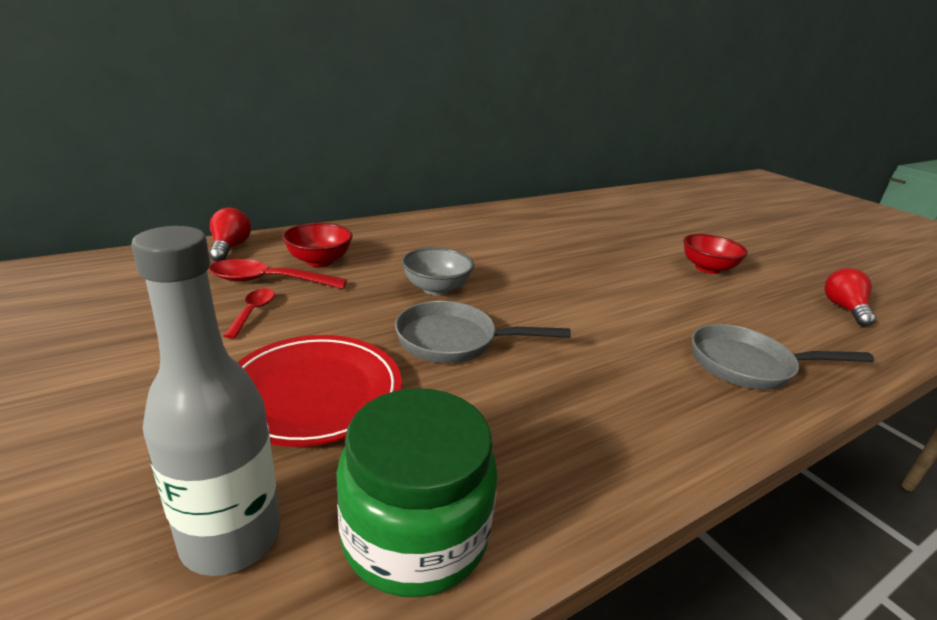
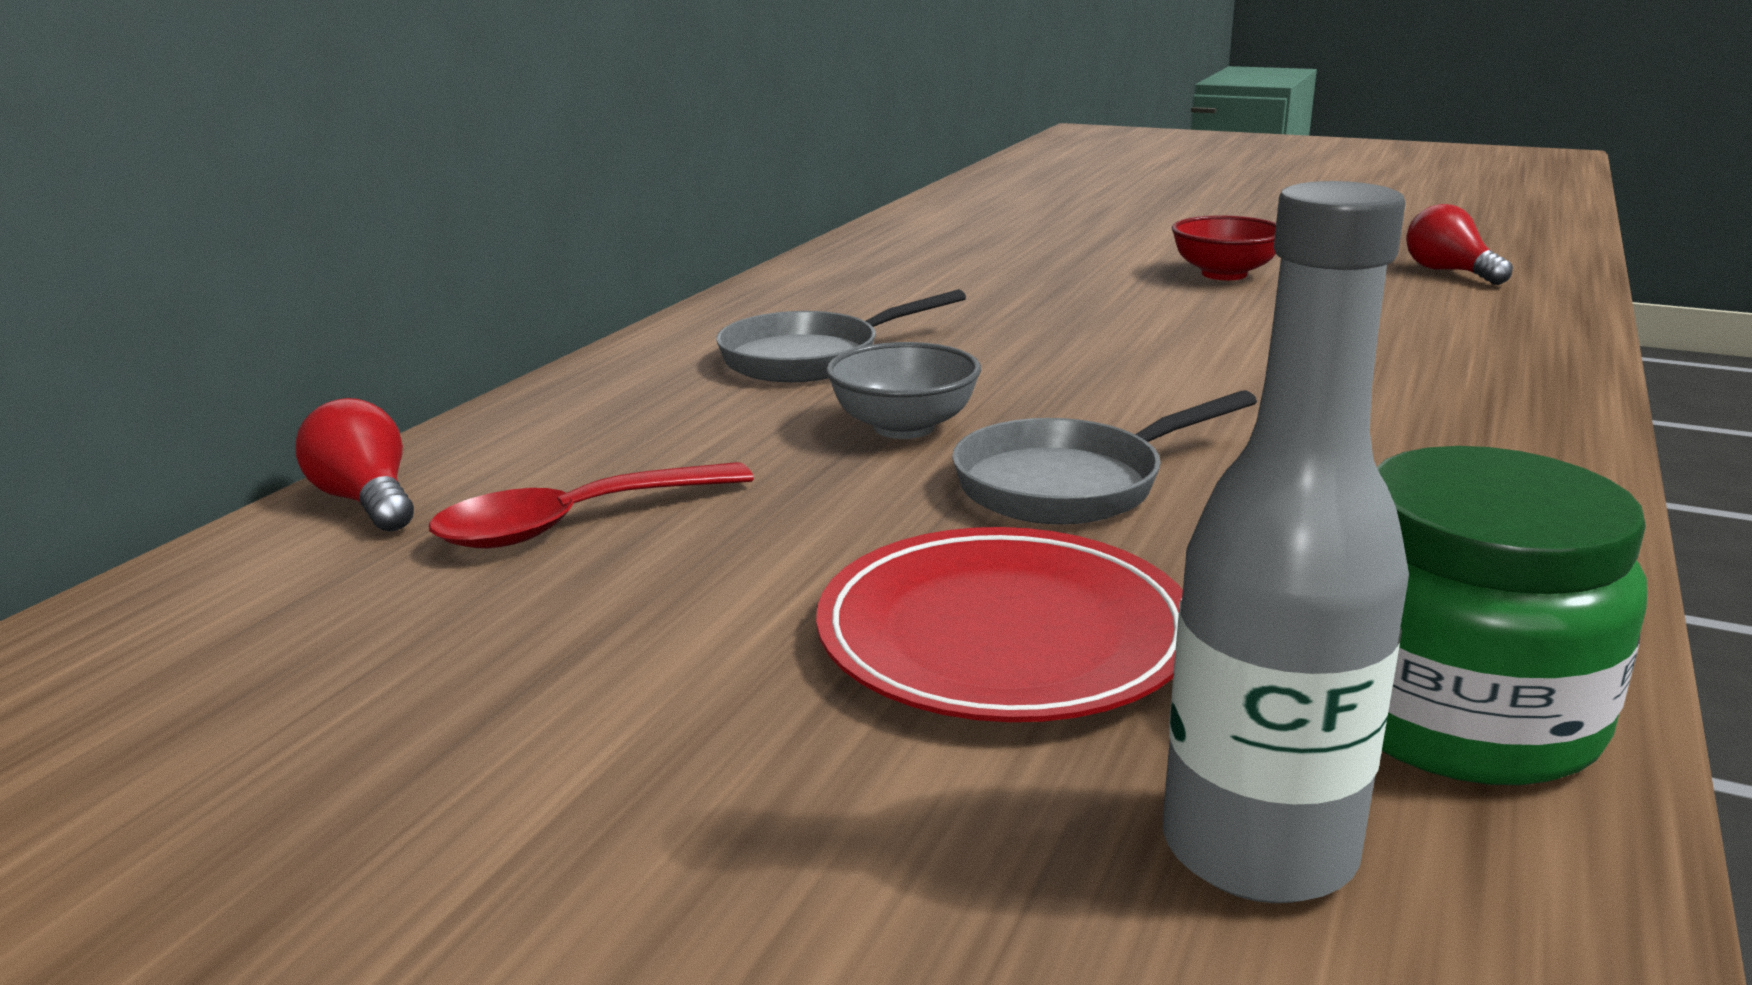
camera: 30 degrees left, 5 degrees down
red spoon [224,288,275,339] -> none
red bowl [282,223,353,267] -> none
grey pan [692,324,874,390] -> grey pan moved to [716,289,966,382]

